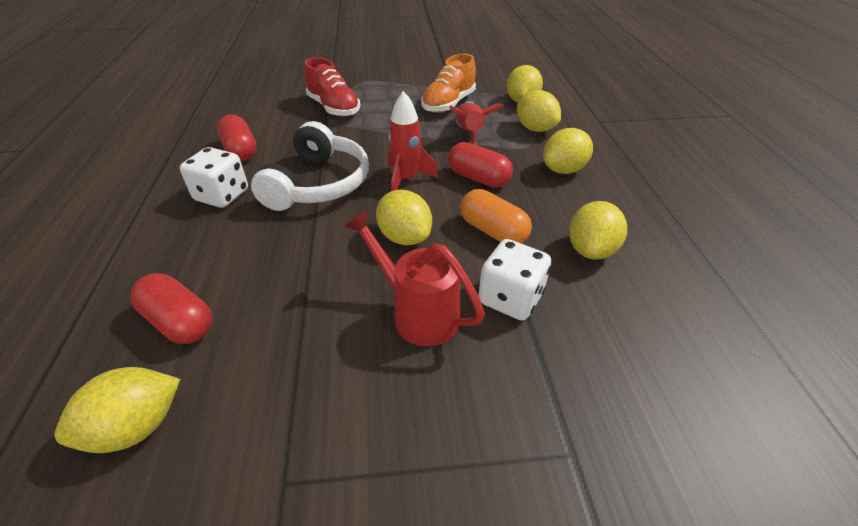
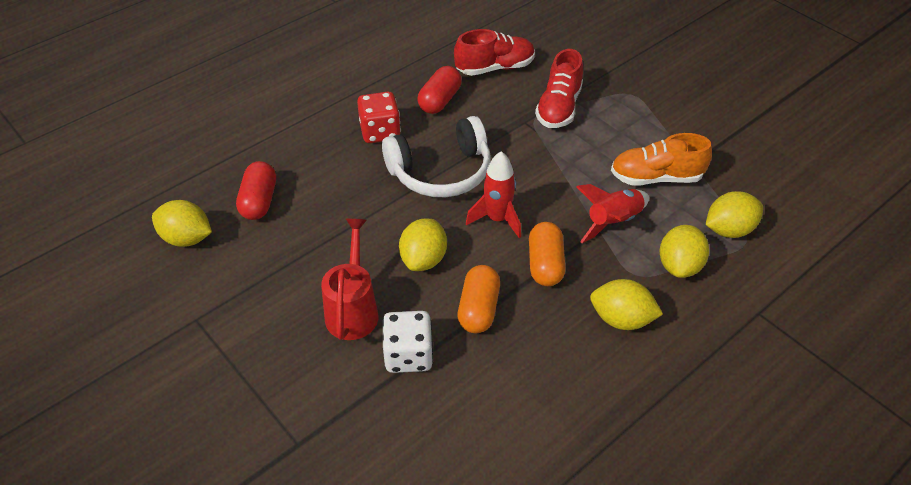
camera: 55 degrees right, 5 degrees up
white dice [180,147,248,208] -> red dice [357,92,401,143]
red capsule [448,142,513,188] -> orange capsule [529,222,566,286]
yellow lemon [569,201,627,260] -> none
none -> red shoe [454,29,535,76]

